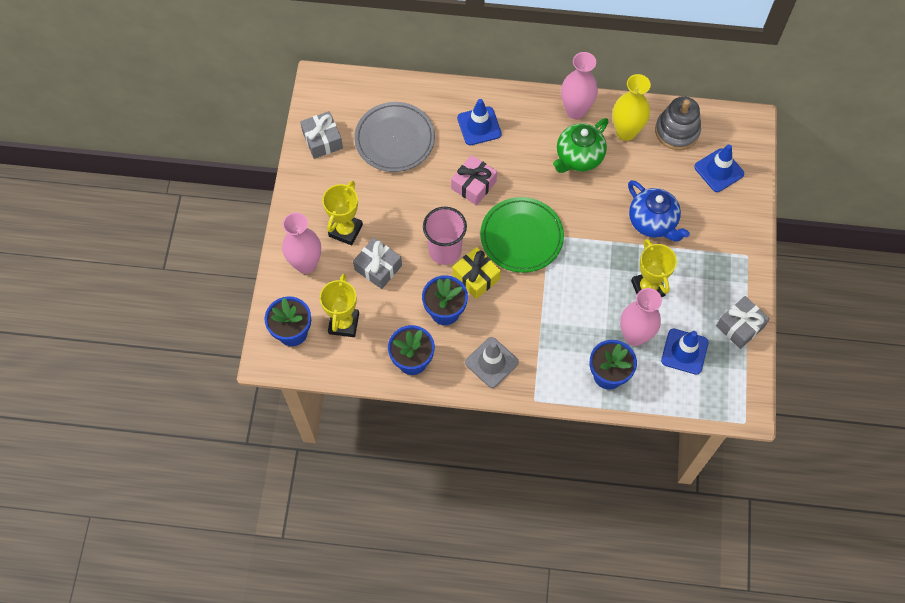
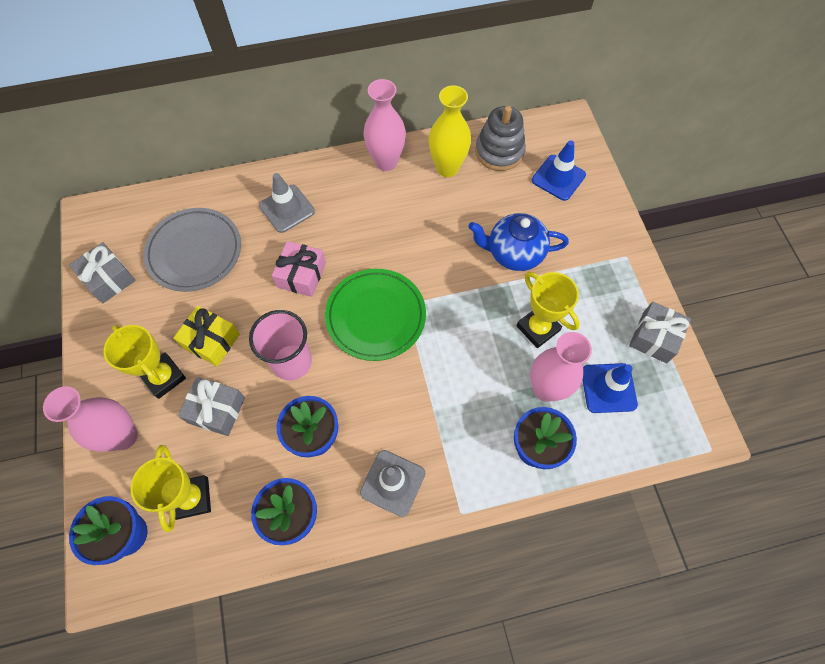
camera: 20 degrees left, 0 degrees up
yellow trophy [322,181,363,246] -> yellow trophy turned 45 degrees counterclockwise [104,325,186,399]
yellow gift [452,247,501,299] -> yellow gift moved to [173,306,240,366]
blue traffic cone [457,99,502,145] -> grey traffic cone [259,173,315,233]
green teapot [553,118,608,173] -> none
blue teapot [628,180,690,242] -> blue teapot turned 150 degrees clockwise [468,213,569,271]

